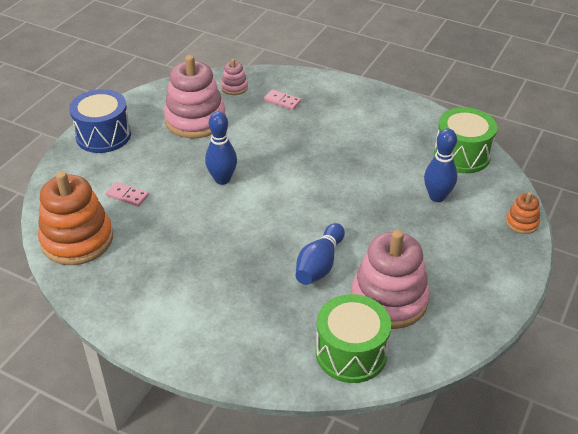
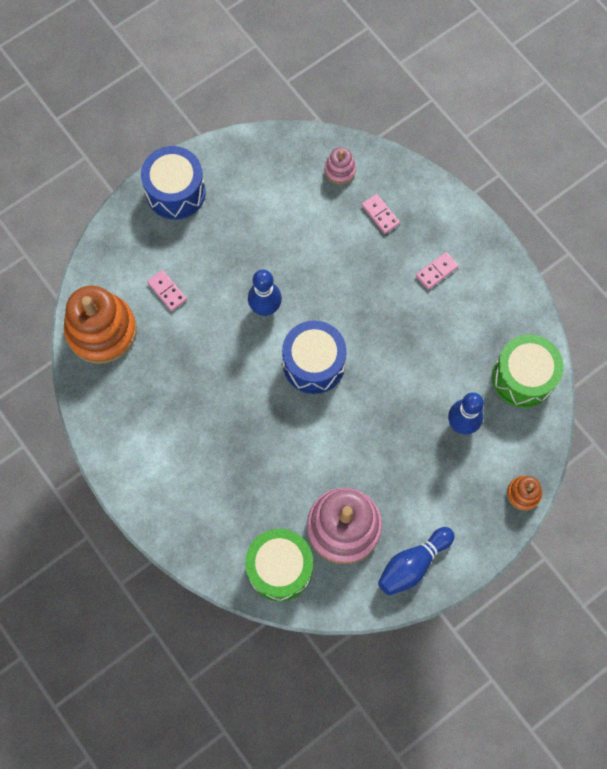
camera: 25 degrees right, 30 degrees up
pink stacking toy [164,55,226,139] -> none
blue bowling pin [296,223,345,285] -> blue bowling pin moved to [378,527,455,596]
none -> blue drum [282,320,347,394]
none -> pink domino [416,252,458,290]

